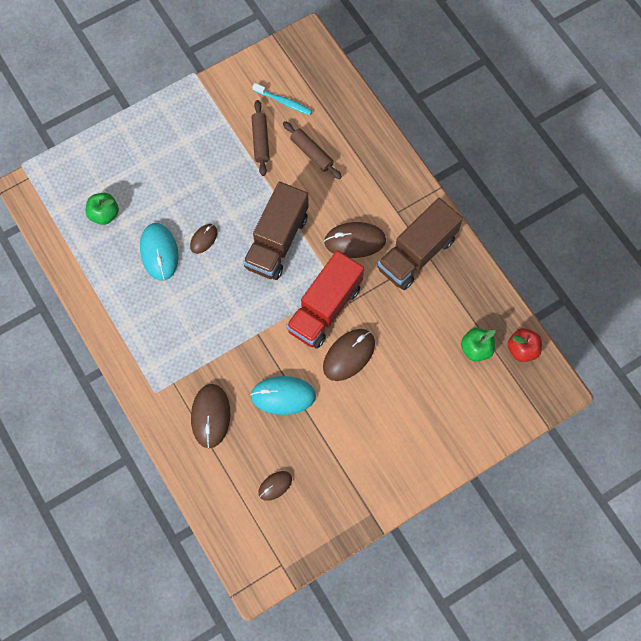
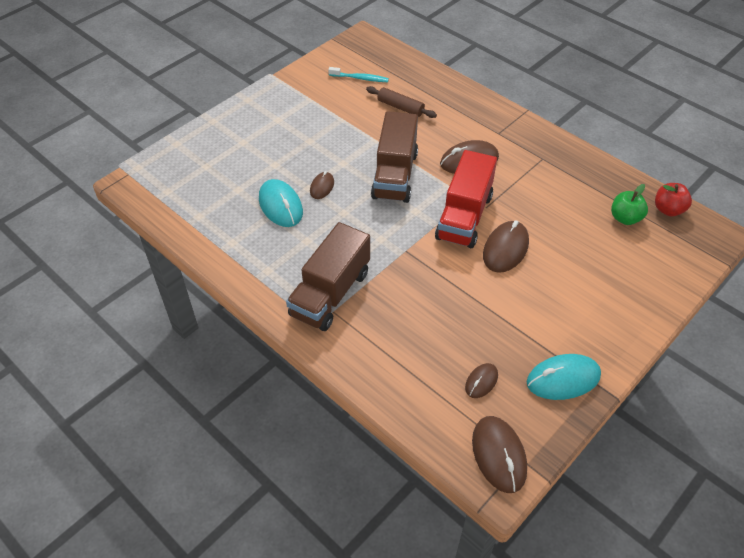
camera: 15 degrees left, 20 degrees down
green apple [86,193,119,225] -> none
brown mouse [191,384,230,448] -> brown mouse moved to [472,416,527,493]
turquoise mouse [250,376,316,415] -> turquoise mouse moved to [527,354,601,400]
brown rolling pin [251,100,270,176] -> none
brown truck [377,198,463,290] -> brown truck moved to [286,222,370,331]

